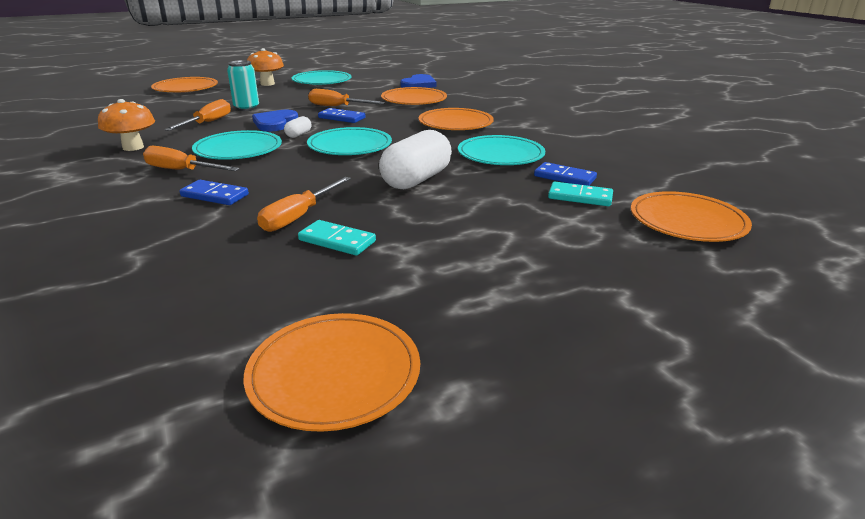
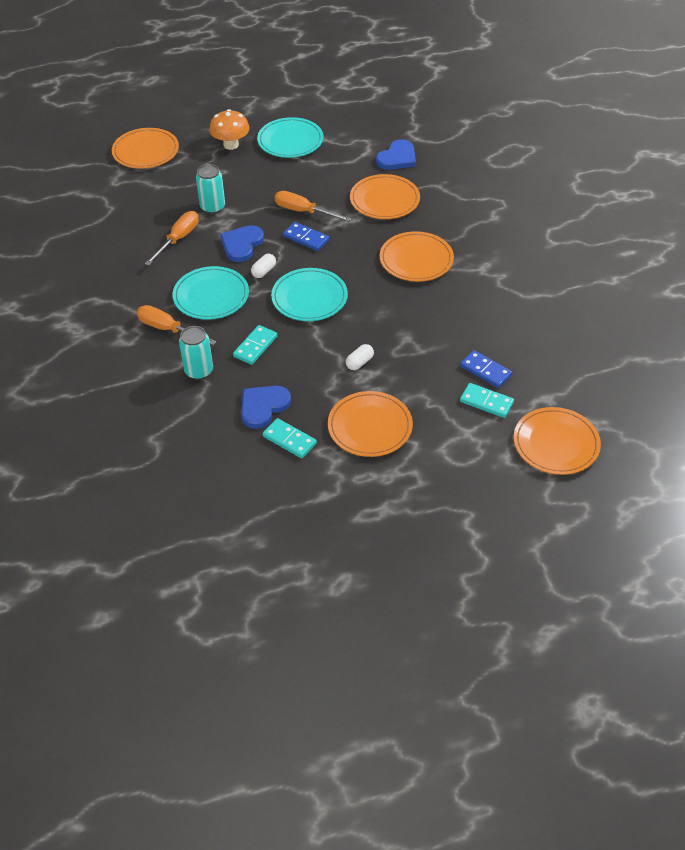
camera: 10 degrees right, 20 degrees up
orange mushroom [98,99,155,151] -> none
blue domino [180,180,249,205] -> turquoise can [179,326,213,380]
orange plate [244,313,420,432] -> orange plate moved to [328,391,413,457]
orange screwdriver [257,177,351,232] -> blue heart [241,386,291,429]
white capsule [379,130,452,189] -> white capsule [346,344,374,370], size x0.45
turquoise plate [458,135,545,165] -> none
none -> turquoise domino [233,325,277,365]

